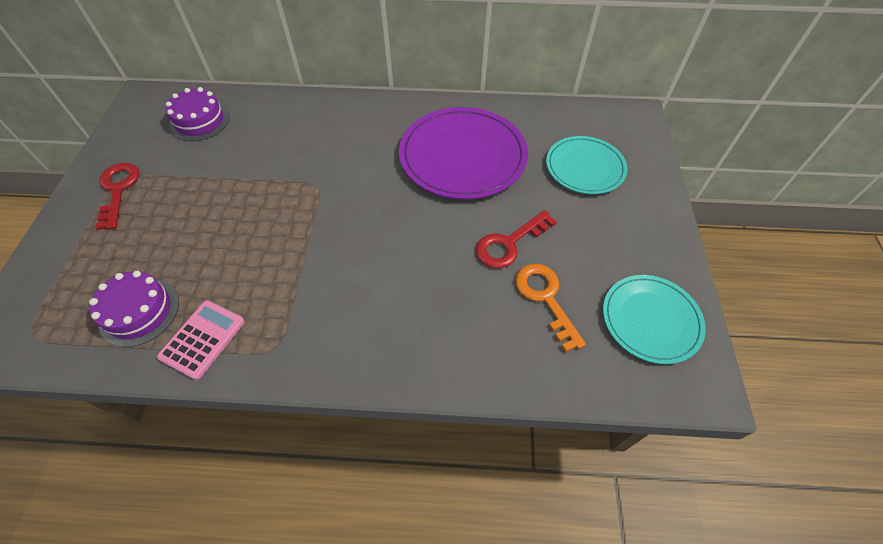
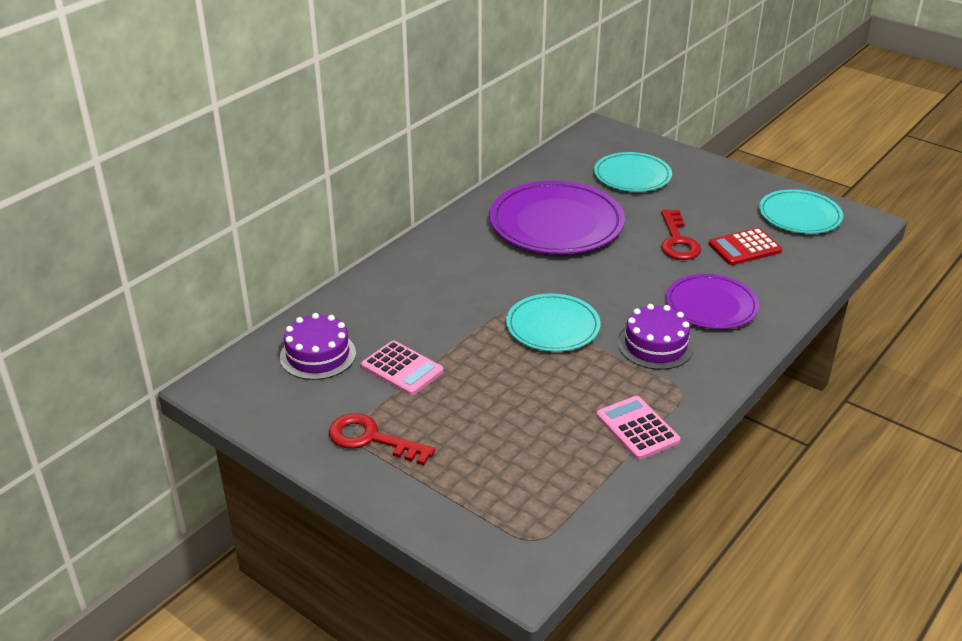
camera: 55 degrees left, 20 degrees down
purple cake [89,271,179,347] -> purple cake moved to [618,304,694,370]
orange key [515,264,586,352] -> red calculator [708,228,782,265]
none -> pink calculator [361,341,444,396]
none -> turquoise plate [506,293,601,352]
none -> purple plate [666,274,759,329]

